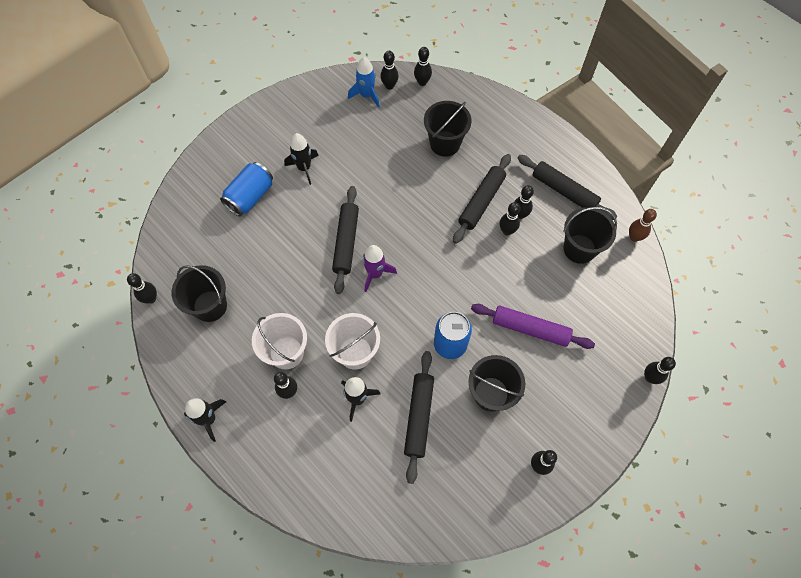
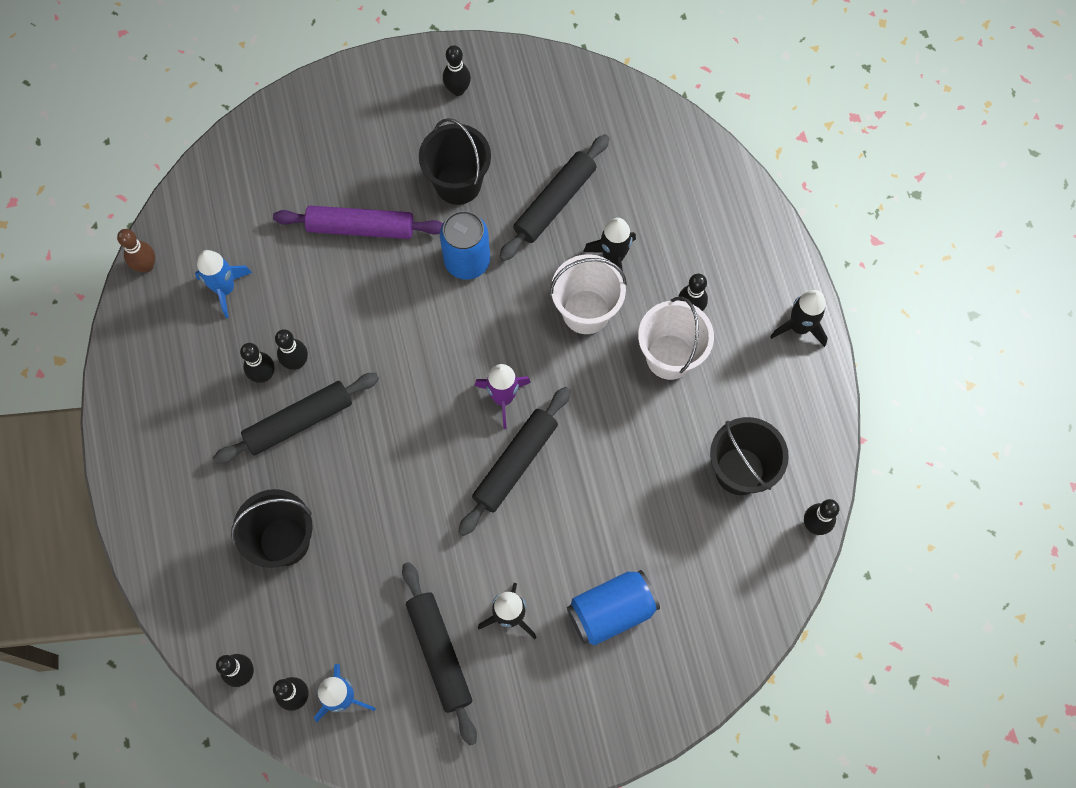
camera: 150 degrees left, 5 degrees up
purple rolling pin [471,304,595,349] -> purple rolling pin turned 45 degrees counterclockwise [273,206,443,239]
black rolling pin [518,155,617,220] -> black rolling pin moved to [402,562,477,746]
black bucket [563,207,617,264] -> blue rocket [195,250,252,318]
black bowling pin [644,357,676,384] -> none

